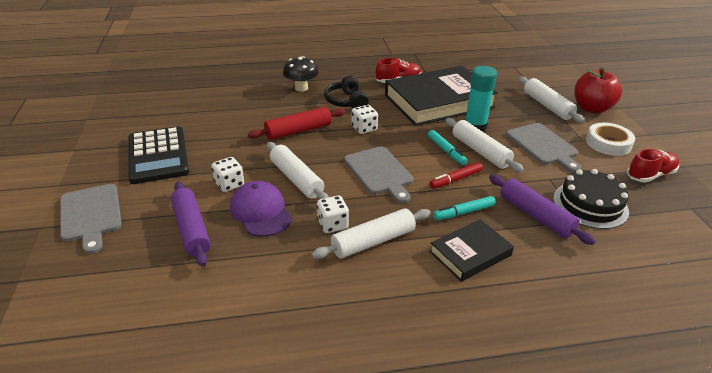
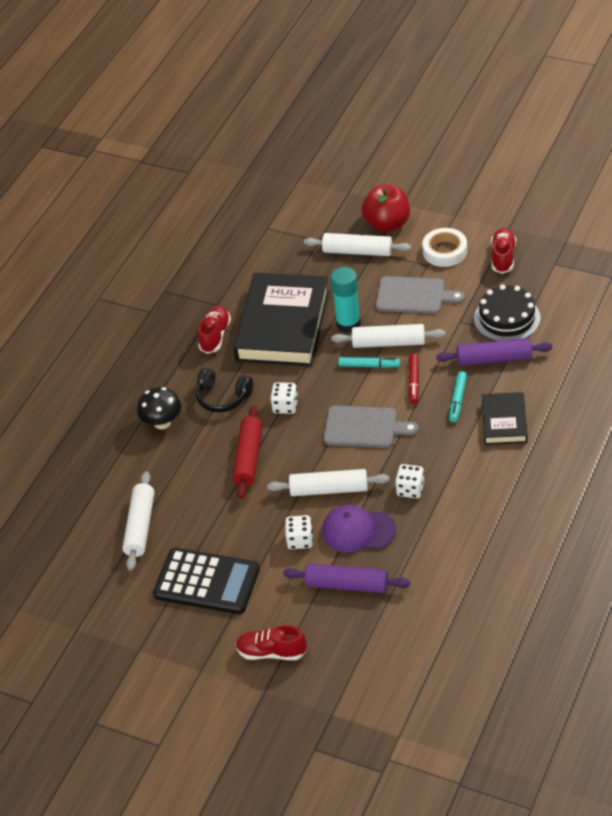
camera: 50 degrees left, 10 degrees up
grey cutting board [60,184,122,254] -> red shoe [235,625,307,660]
white rolling pin [312,208,431,259] -> white rolling pin moved to [122,471,155,570]

